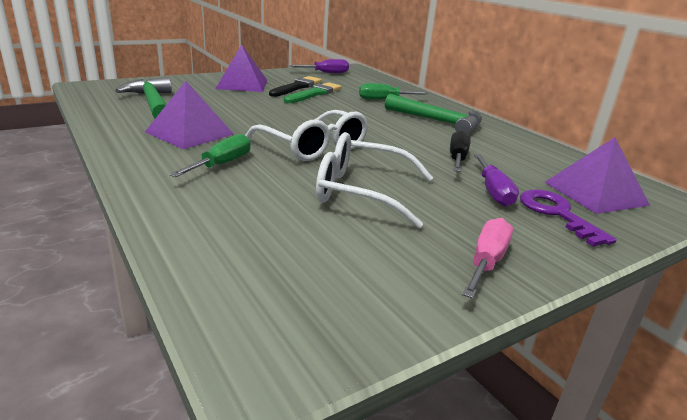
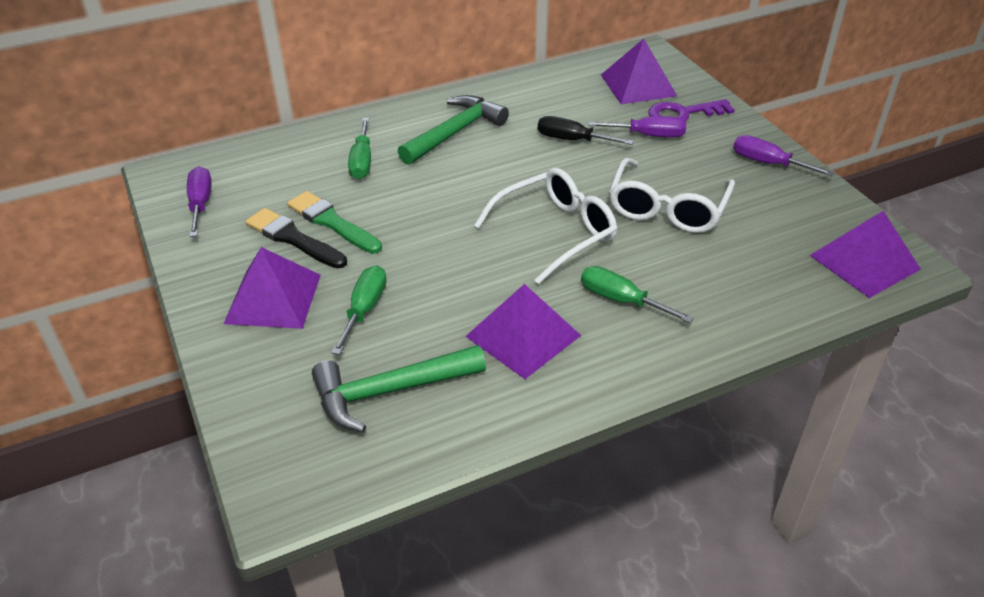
camera: 80 degrees left, 15 degrees up
pink screwdriver [462,218,513,299] -> purple screwdriver [733,135,835,176]
none -> green screwdriver [331,265,387,355]
none -> purple pyramid [810,211,921,298]

